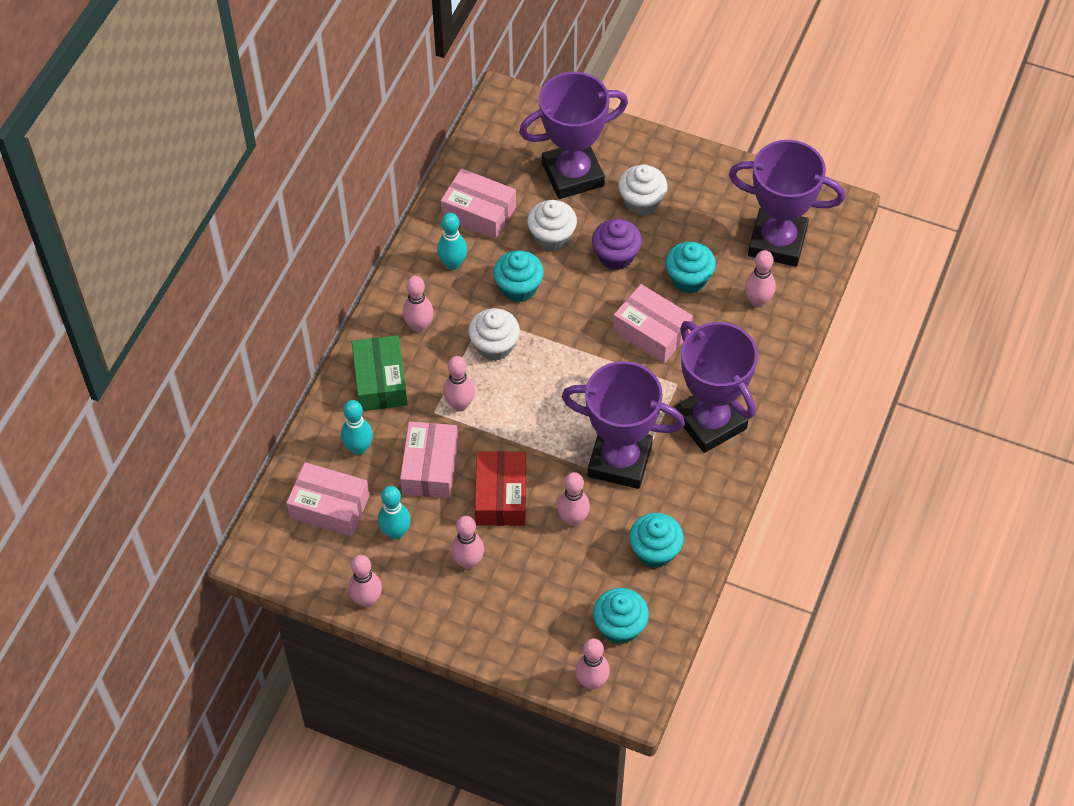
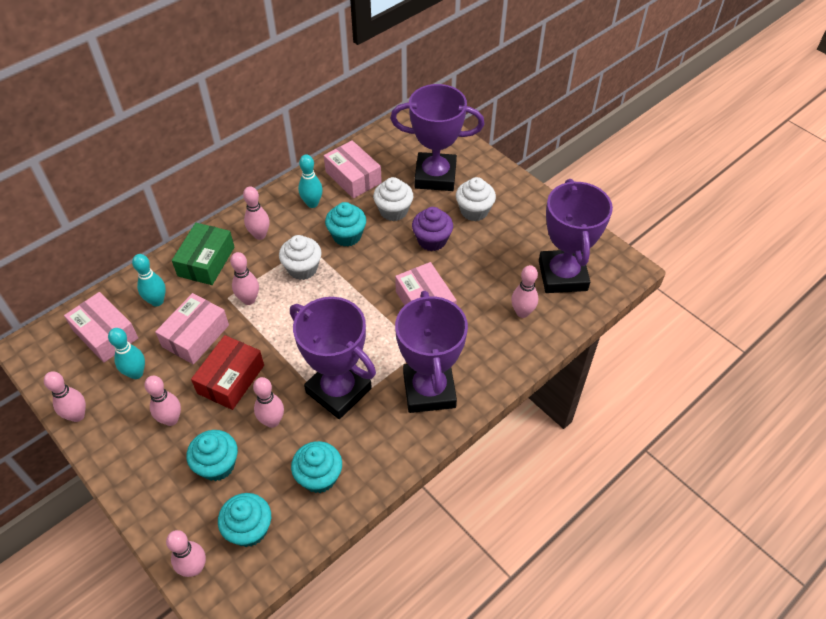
camera: 25 degrees right, 5 degrees down
turquoise cupcake [666,242,716,294] -> turquoise cupcake moved to [187,430,238,481]
purple trophy [729,140,845,267] -> purple trophy turned 45 degrees clockwise [539,179,613,293]

